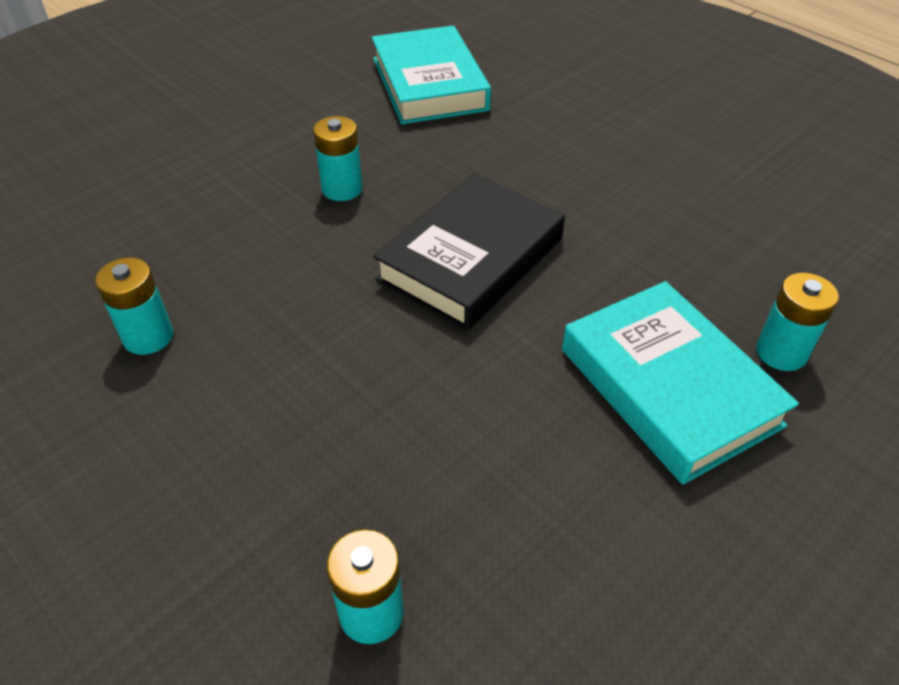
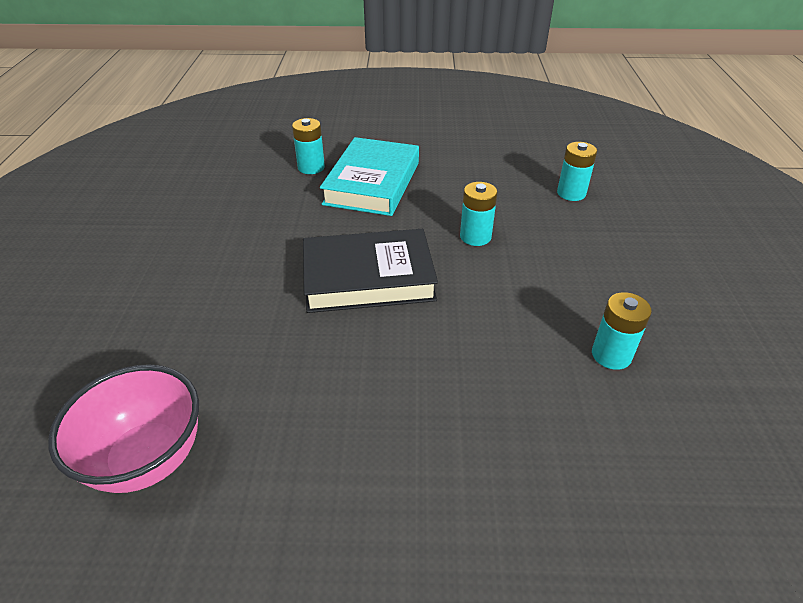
camera: 135 degrees left, 5 degrees down
turquoise battery [313,116,363,201] -> turquoise battery moved to [460,182,497,246]
turquoise book [372,26,491,124] -> pink bowl [48,364,199,493]

